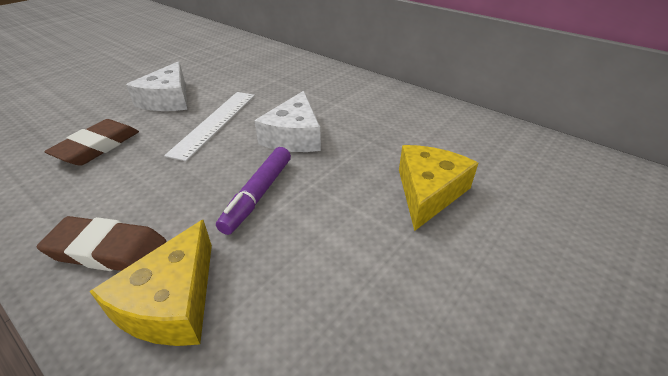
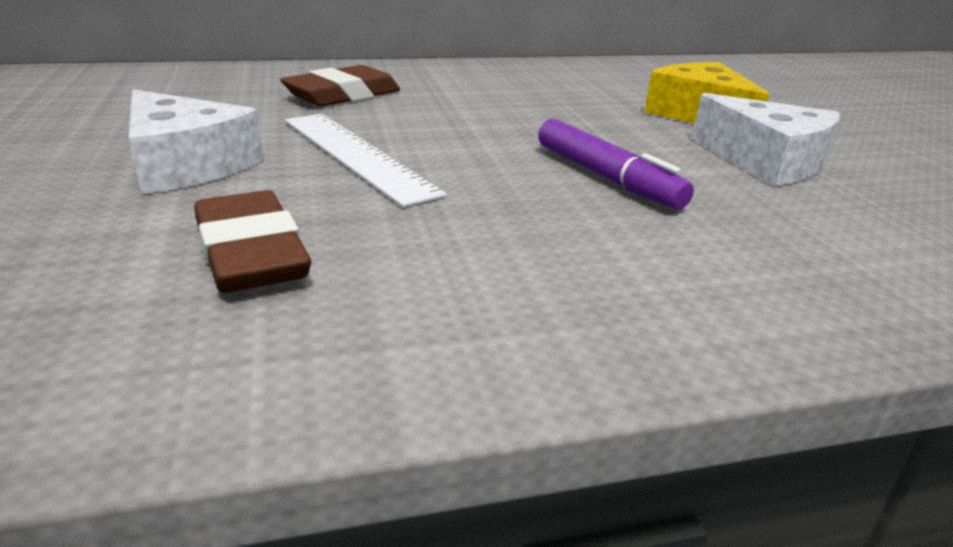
camera: 55 degrees left, 10 degrees down
brown eraser [37,216,166,271] -> brown eraser moved to [280,65,400,107]
yellow cheese [89,220,212,346] -> none
white cheese [254,91,321,152] -> white cheese moved to [692,93,840,186]

